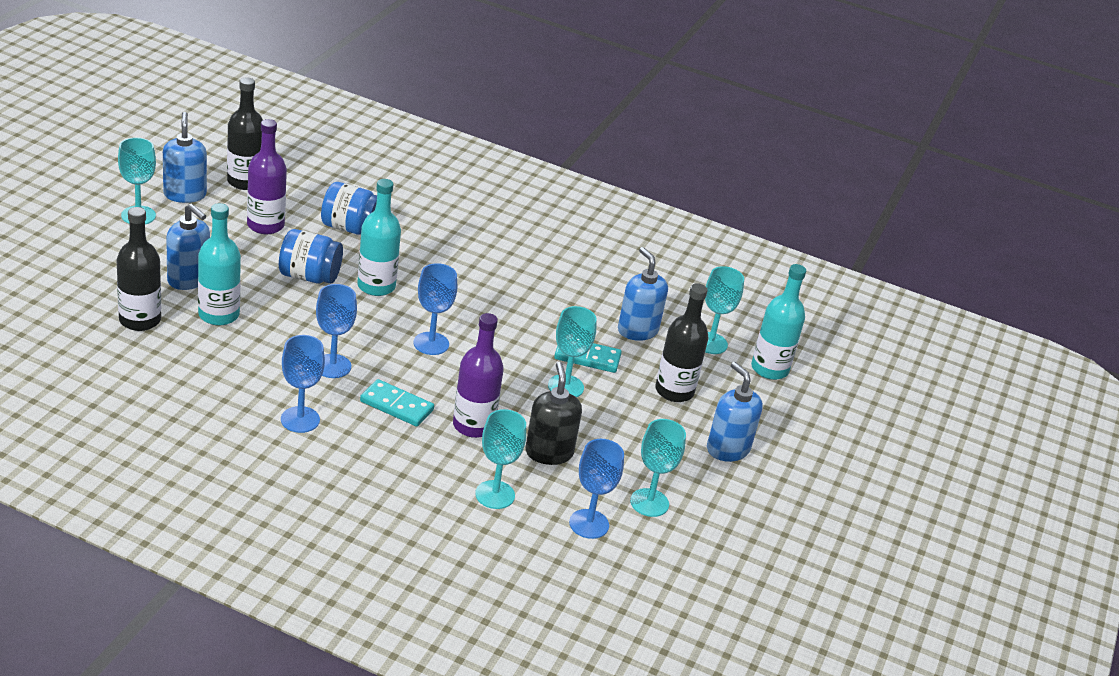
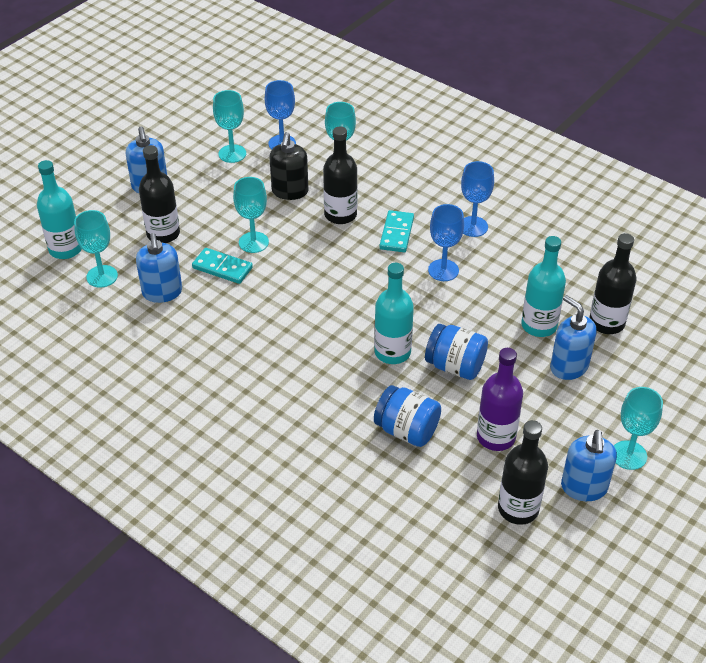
camera: 160 degrees left, 10 degrees up
turquoise domino [360,379,434,427] -> turquoise domino turned 60 degrees clockwise [380,210,414,252]
blue goblet [413,263,457,355] -> none
purple bottle [453,313,504,438] -> black bottle [323,126,357,224]

